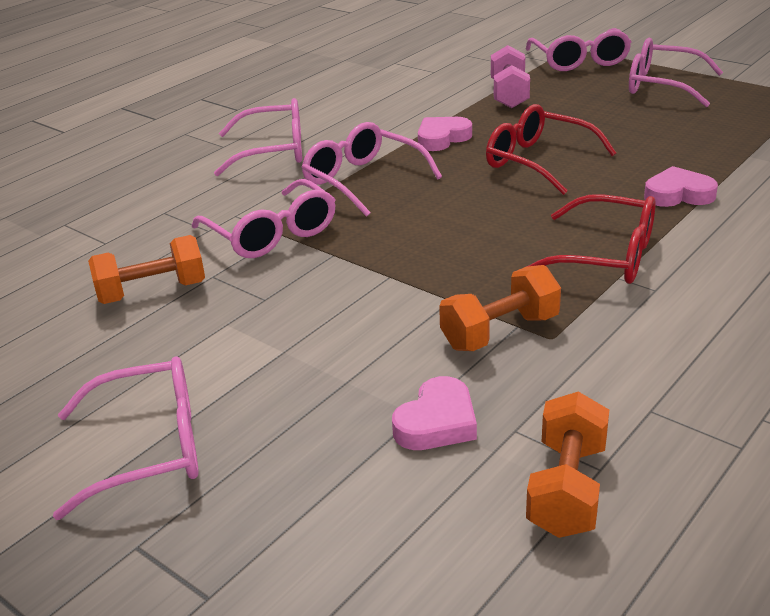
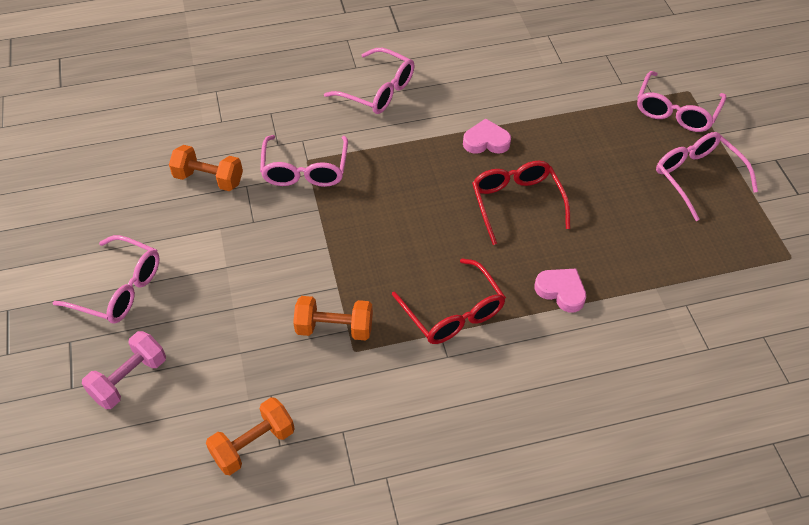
camera: 35 degrees right, 20 degrees up
pink glasses [301,122,442,217] -> none
pink heart [392,376,477,450] -> none
pink dumbbell [491,45,530,108] -> pink dumbbell moved to [82,331,166,409]

